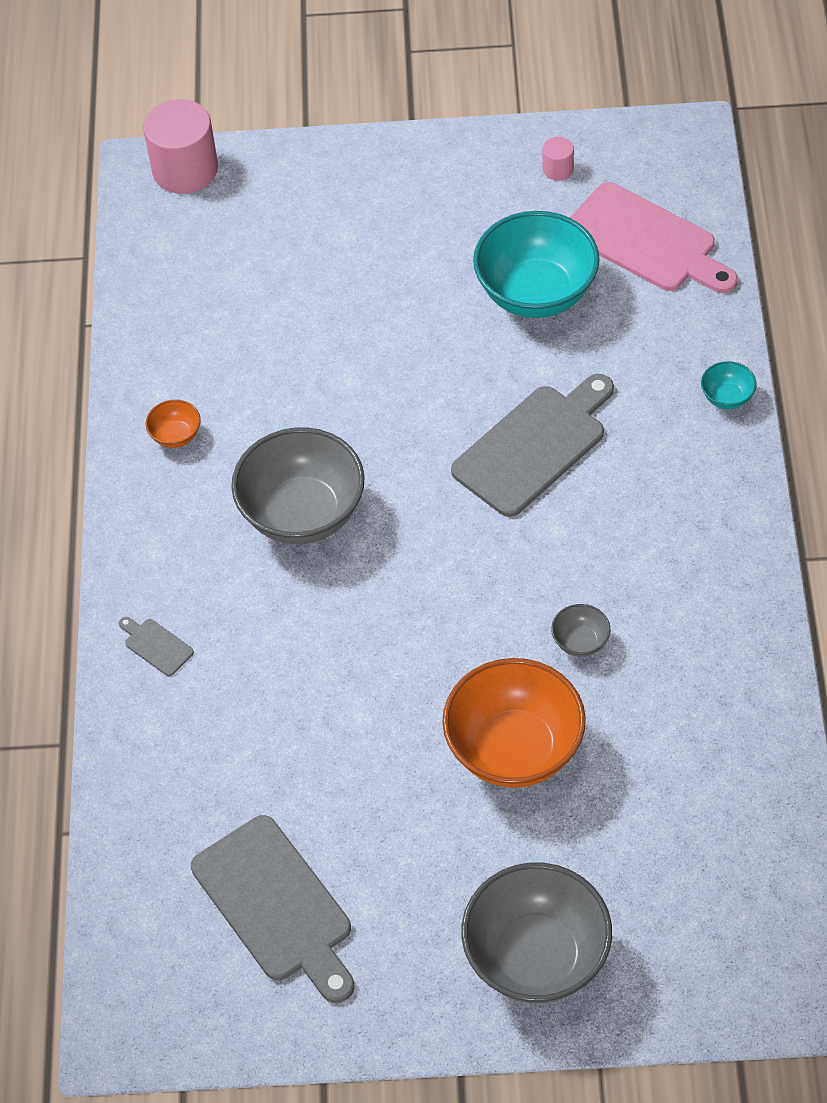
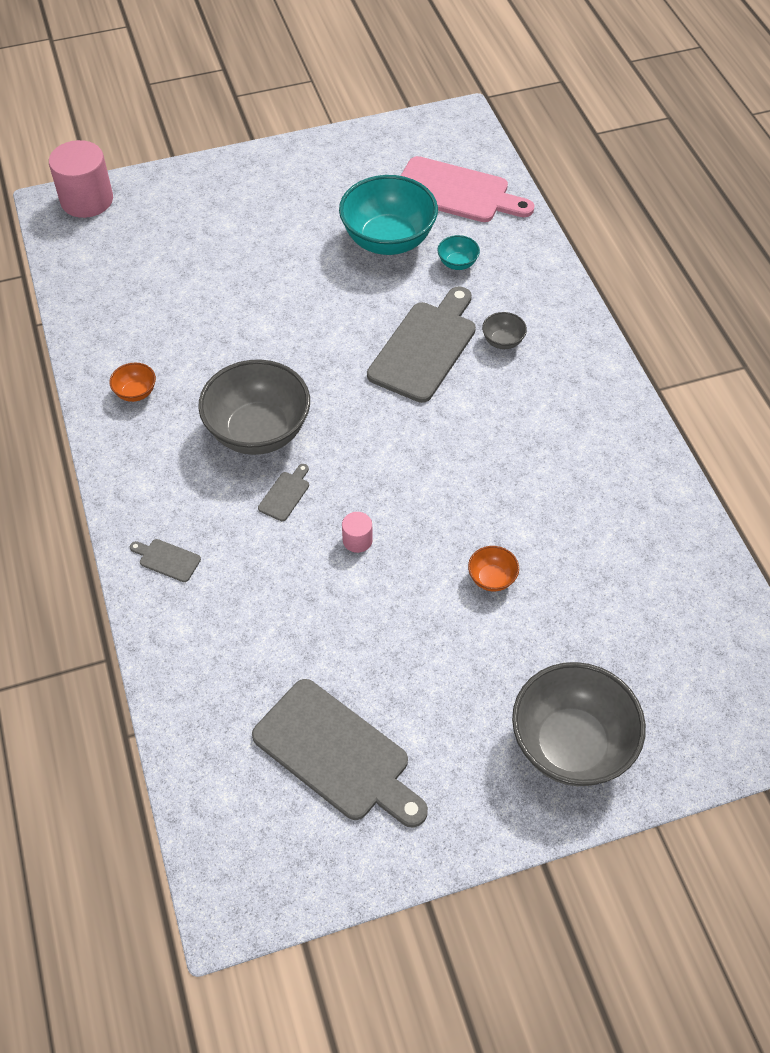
camera: 20 degrees left, 0 degrees up
orange bowl [442,658,586,788] -> orange bowl [468,546,519,591], size x0.43
pink cylinder [543,137,574,181] -> pink cylinder moved to [342,512,373,553]
grey bowl [551,604,610,657] -> grey bowl moved to [482,312,527,349]
turquoise bowl [701,361,757,409] -> turquoise bowl moved to [437,235,480,270]
none -> grey cutting board [258,464,309,521]

